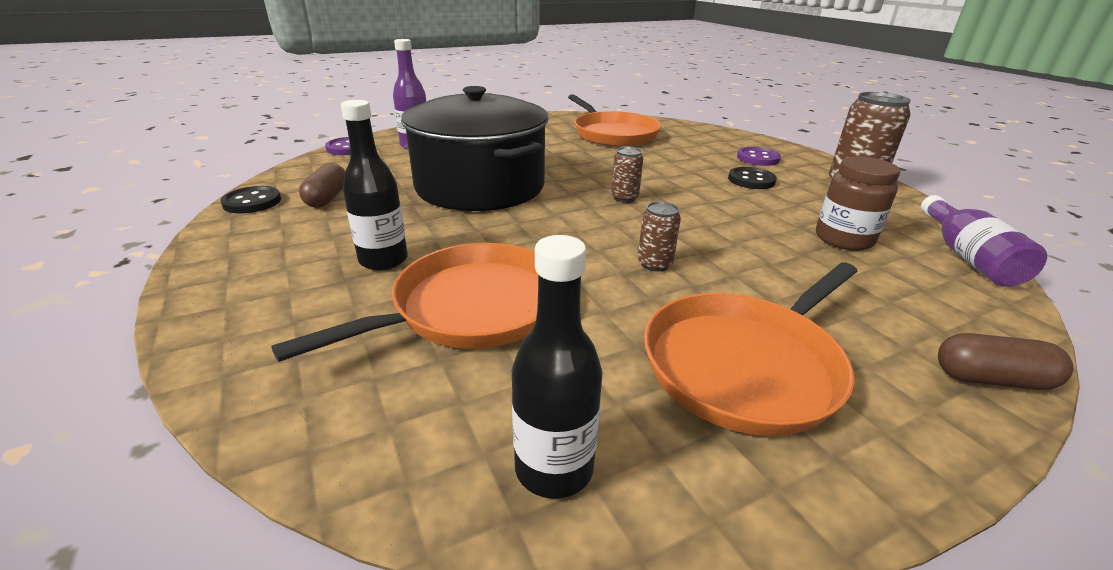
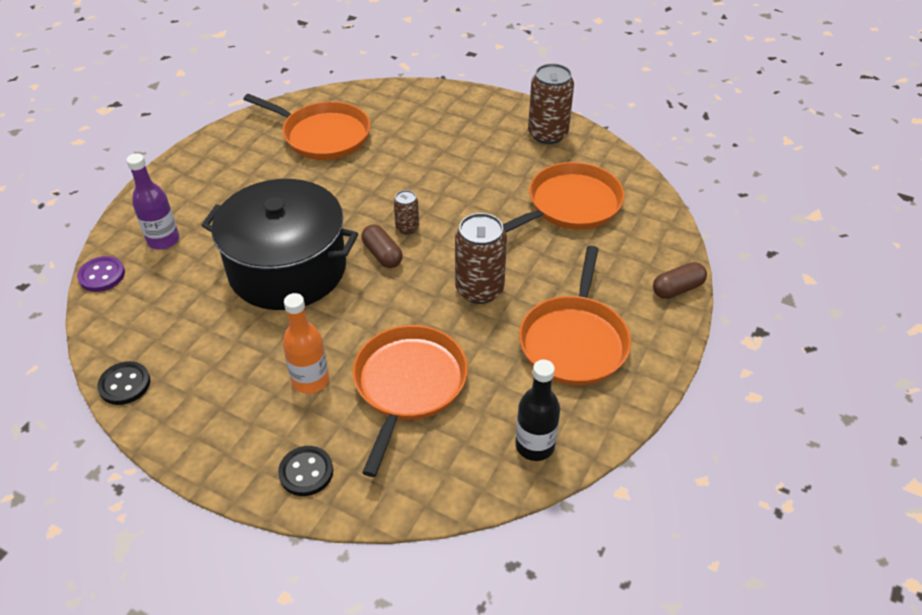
camera: 35 degrees left, 15 degrees up
brown capsule [299,163,345,208] -> brown capsule moved to [361,224,403,268]
black bottle [341,100,408,271] -> orange bottle [283,293,329,394]
brown can [638,201,681,271] -> brown can [455,213,507,304], size x1.92
black button [728,167,777,189] -> black button moved to [278,446,333,496]
purple button [737,147,781,166] -> none
brown jar [816,156,900,251] -> orange pan [503,162,624,233]
purple bottle [921,195,1047,287] -> none

